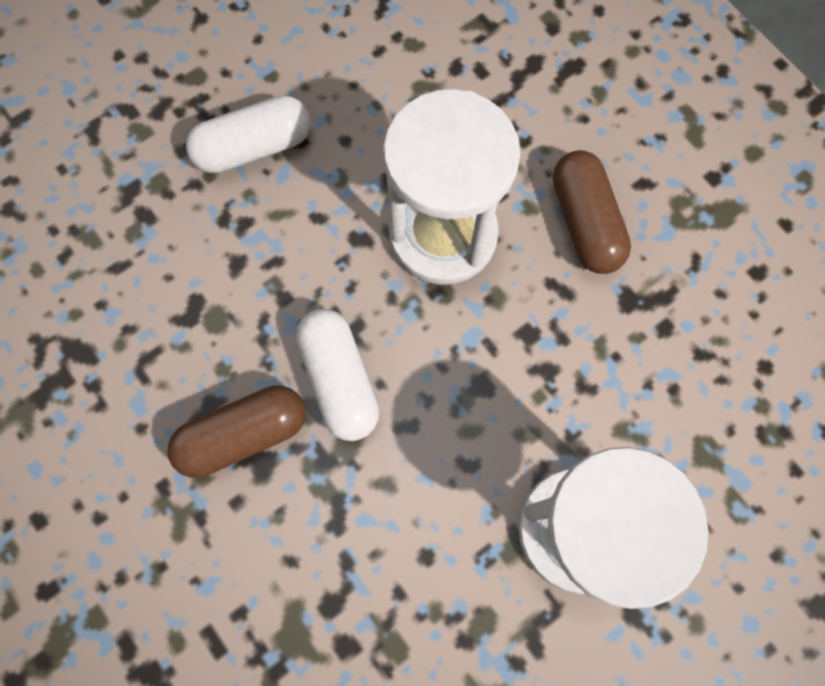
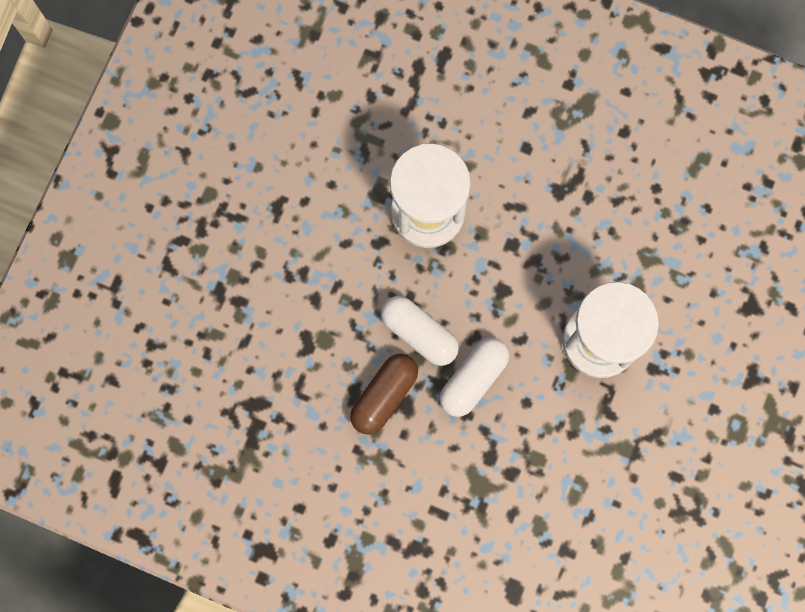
camera: 30 degrees left, 5 degrees up
white capsule [186,95,311,174] -> white capsule moved to [440,338,509,417]
brown capsule [553,150,631,274] -> none

